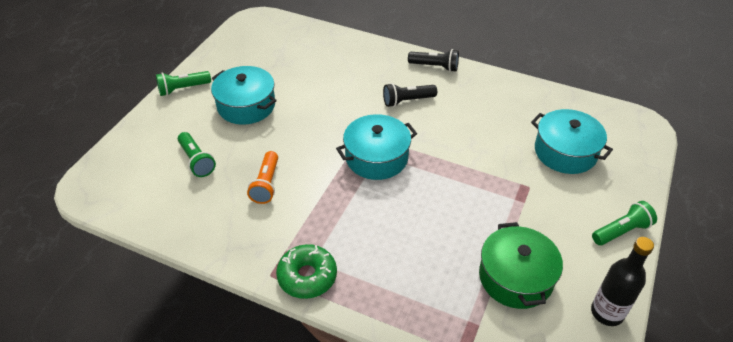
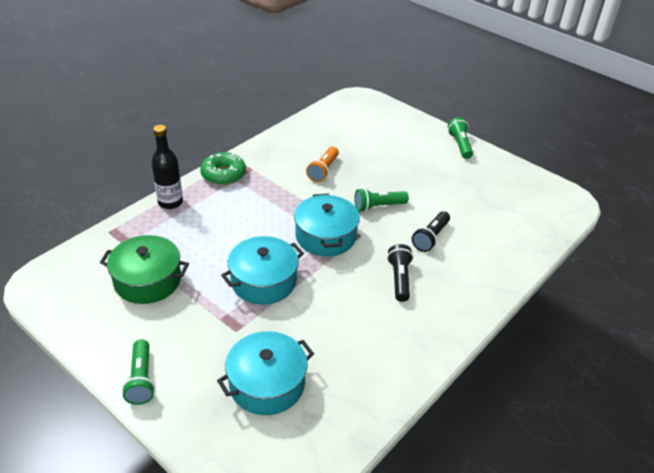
camera: 105 degrees right, 5 degrees down
green flashlight [178,132,216,177] -> green flashlight moved to [354,188,409,212]
turquoise pot [211,66,277,125] -> turquoise pot moved to [221,236,304,305]
orange flashlight [247,151,278,204] -> orange flashlight turned 90 degrees counterclockwise [306,147,339,182]
black flashlight [408,49,459,72] -> black flashlight moved to [412,211,450,252]
black bottle [591,237,654,326] -> black bottle moved to [151,125,183,209]

